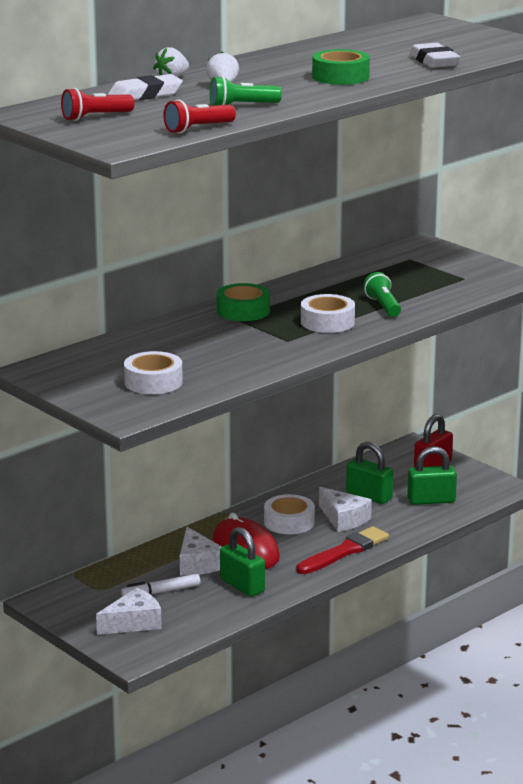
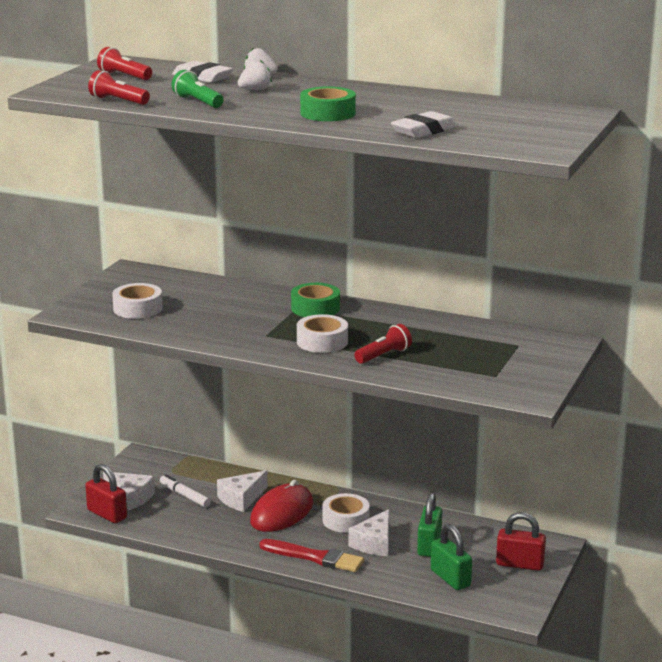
camera: 65 degrees right, 0 degrees up
green padlock [220,527,265,597] -> none
green flashlight [363,272,401,317] -> red flashlight [354,324,412,364]
none -> red padlock [85,464,127,523]

